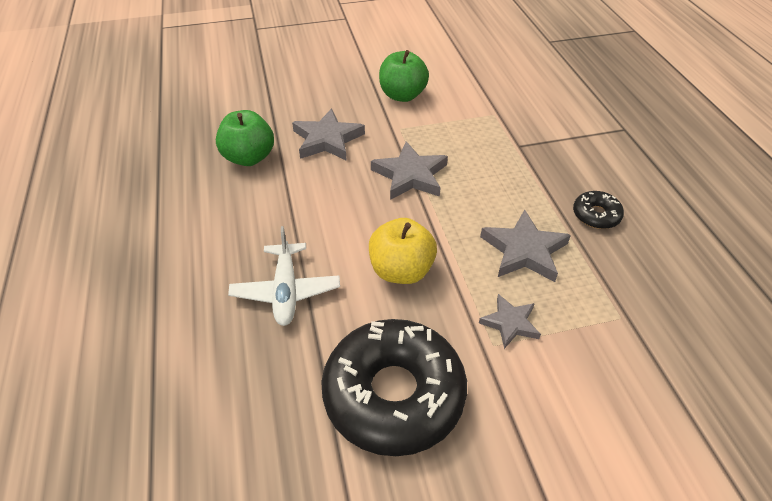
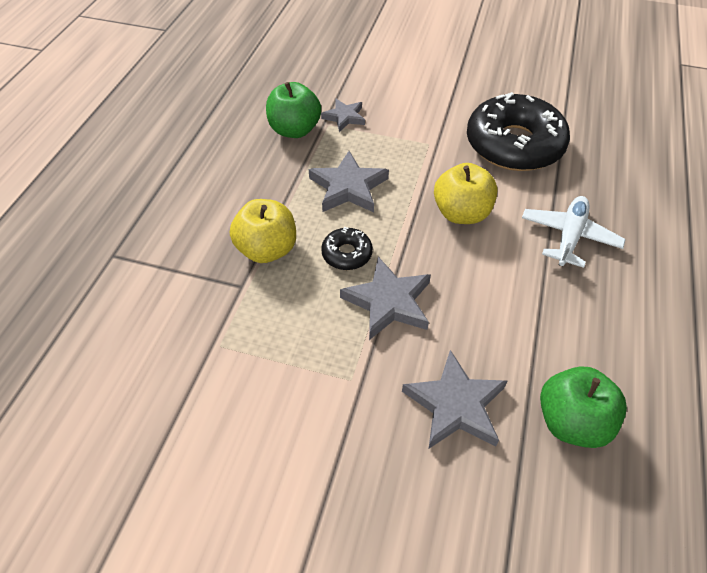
camera: 150 degrees left, 5 degrees up
green apple [379,50,429,102] -> green apple moved to [266,82,321,138]
grey star [479,294,541,349] -> grey star moved to [321,99,365,132]
black donut [573,191,624,229] -> black donut moved to [321,227,373,270]
none -> yellow apple [230,199,296,263]

